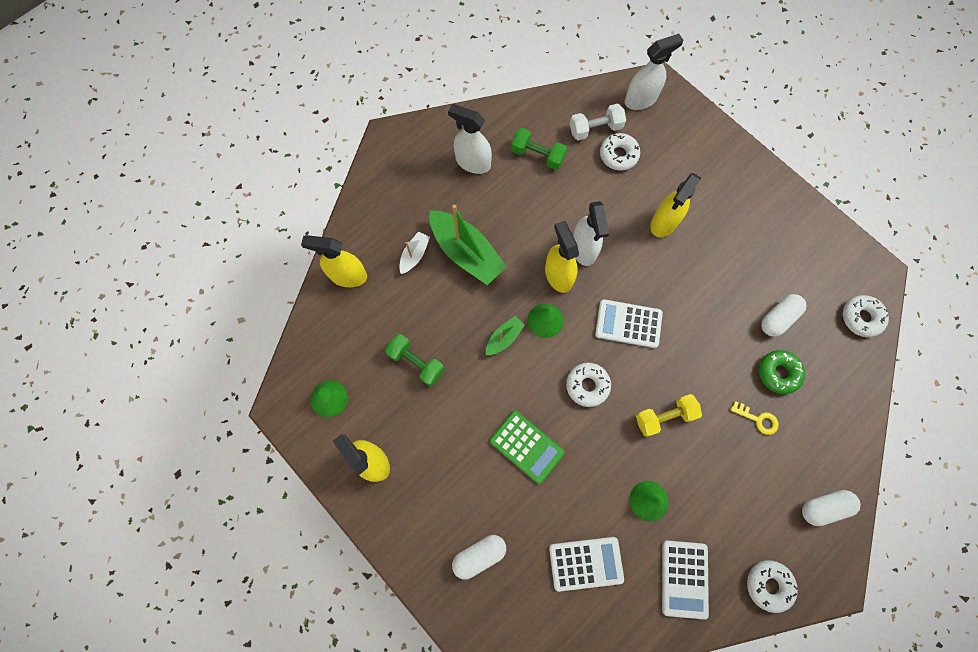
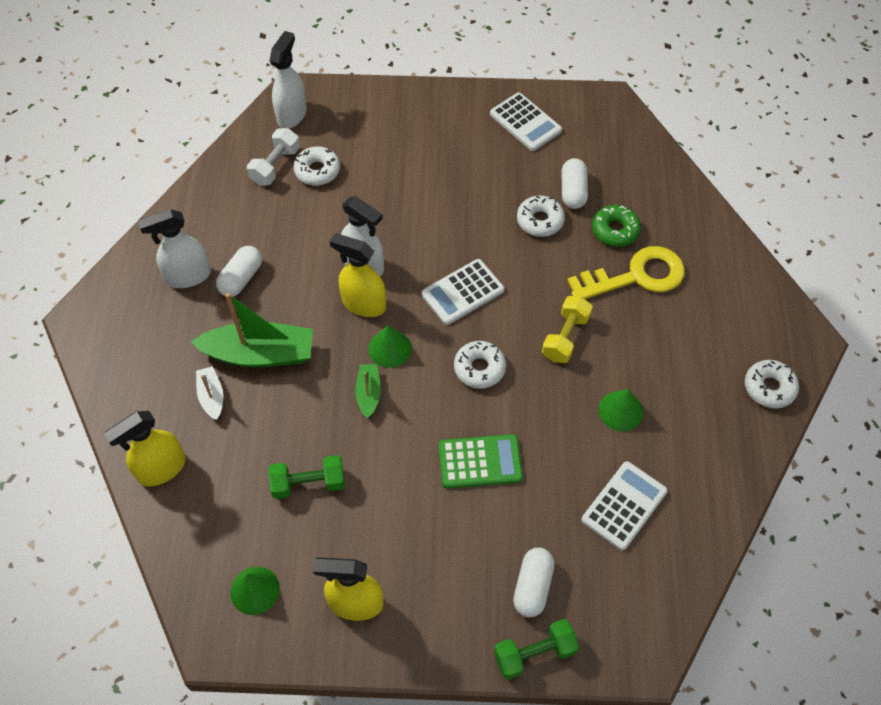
camera: 45 degrees left, 15 degrees down
green dumbbell [511,128,567,170] -> green dumbbell moved to [494,619,579,680]
yellow spray bottle [650,173,701,237] -> none
white calculator [662,540,709,620] -> white calculator moved to [490,93,562,151]
yellow key [731,401,779,435] -> yellow key [567,246,685,299], size x2.23
white capsule [802,490,861,526] -> white capsule moved to [216,246,262,297]
white donut [843,295,889,337] -> white donut moved to [517,195,565,237]

